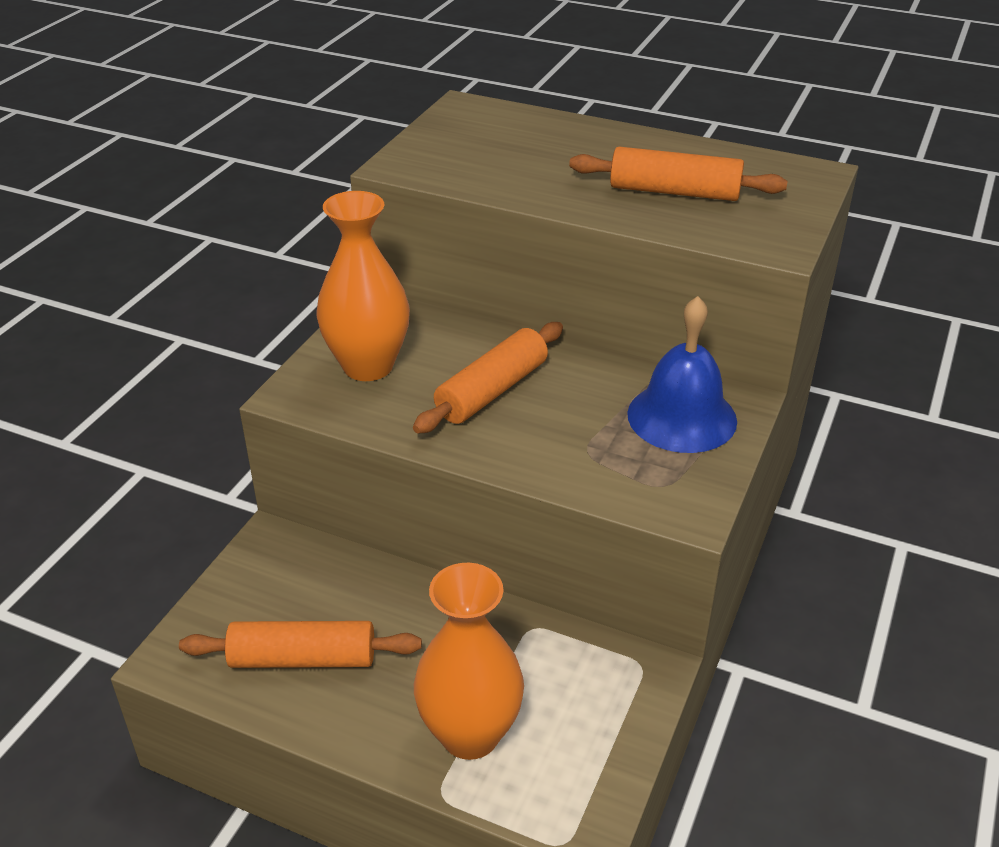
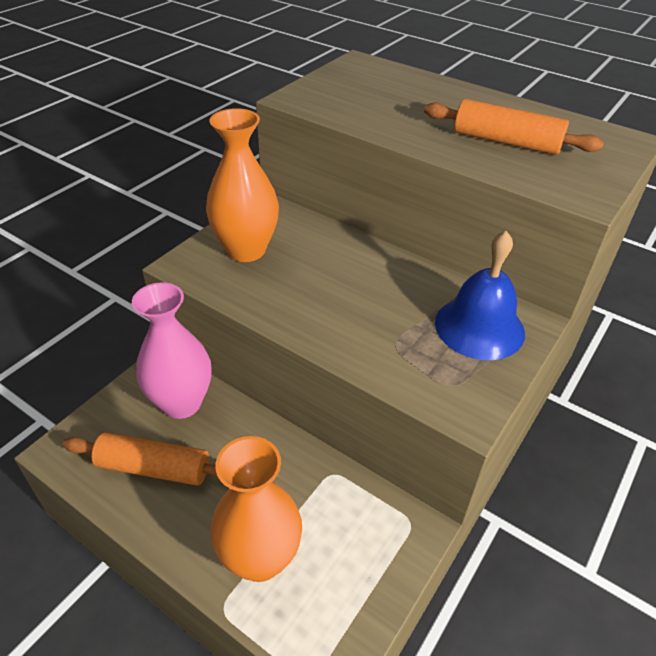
camera: 10 degrees right, 5 degrees up
orange rolling pin [413,322,563,434] -> none
none -> pink vase [132,282,212,419]

